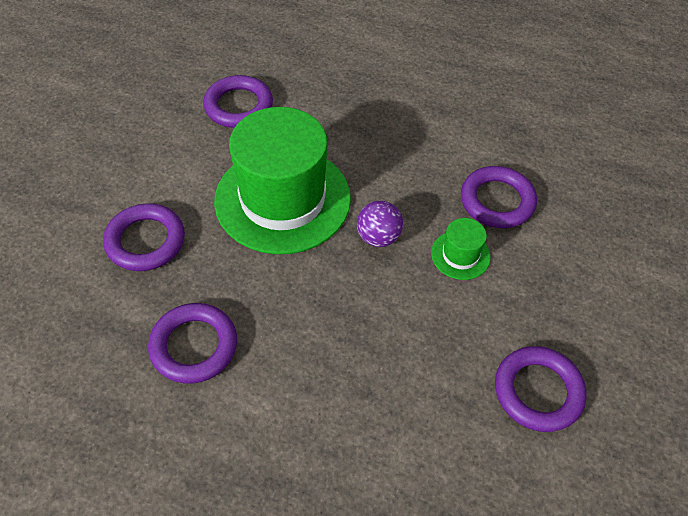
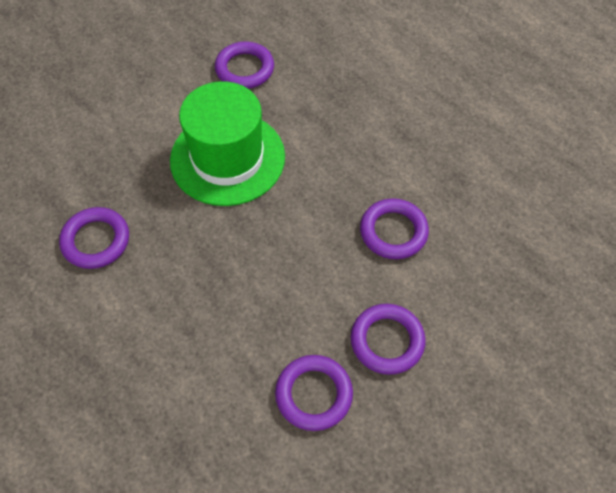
camera: 30 degrees right, 5 degrees up
purple ring [103,203,185,271] -> purple ring moved to [351,304,426,375]
purple ball [357,201,403,247] -> none
green hat [431,218,491,280] -> none

